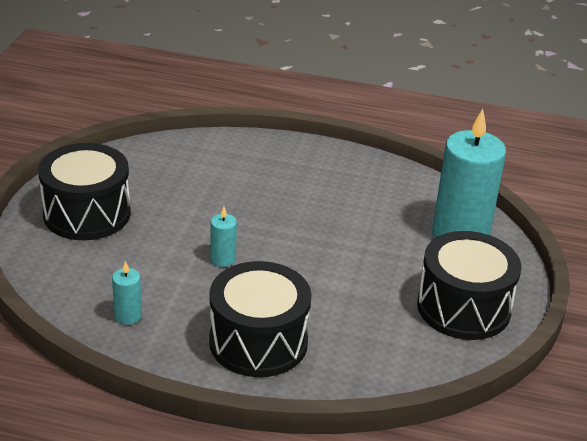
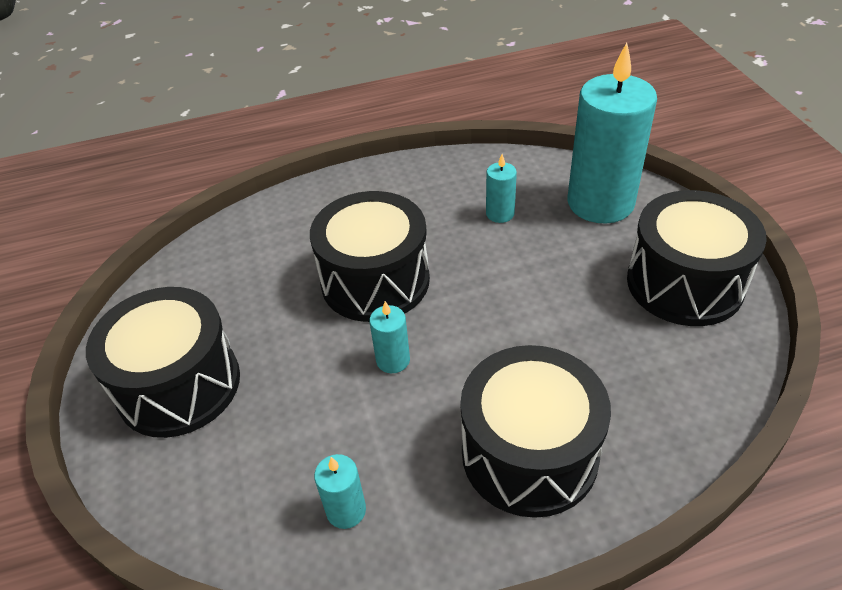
camera: 25 degrees left, 10 degrees up
none -> black drum [310,191,430,322]
none -> turquoise candle [486,154,517,223]

